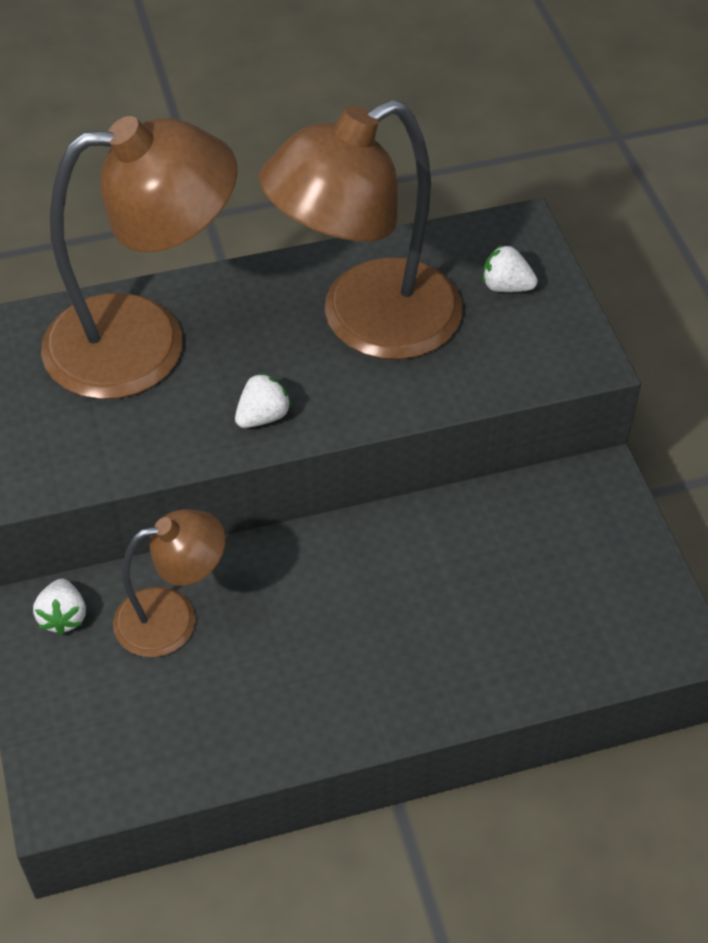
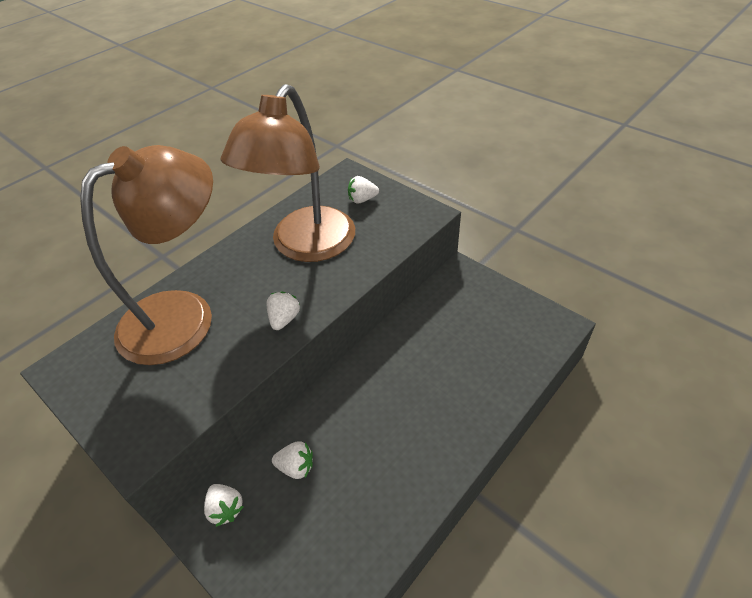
camera: 30 degrees left, 5 degrees down
brown lamp [113,509,225,657] -> white strawberry [272,441,313,479]

